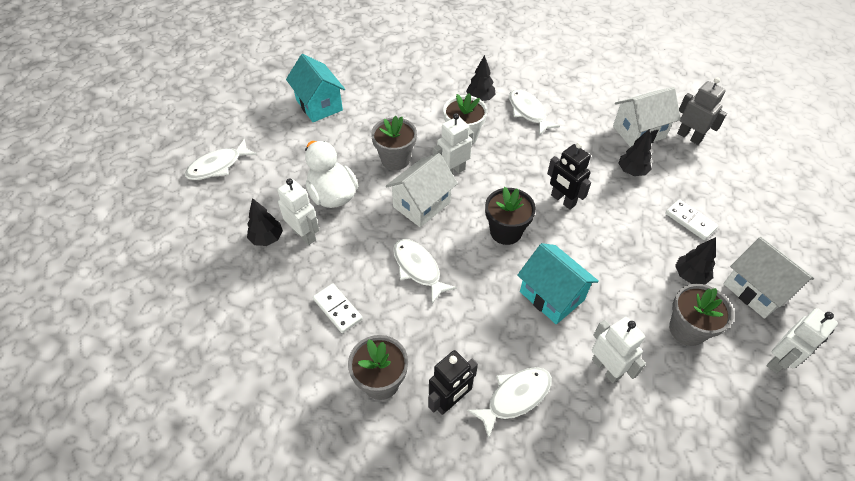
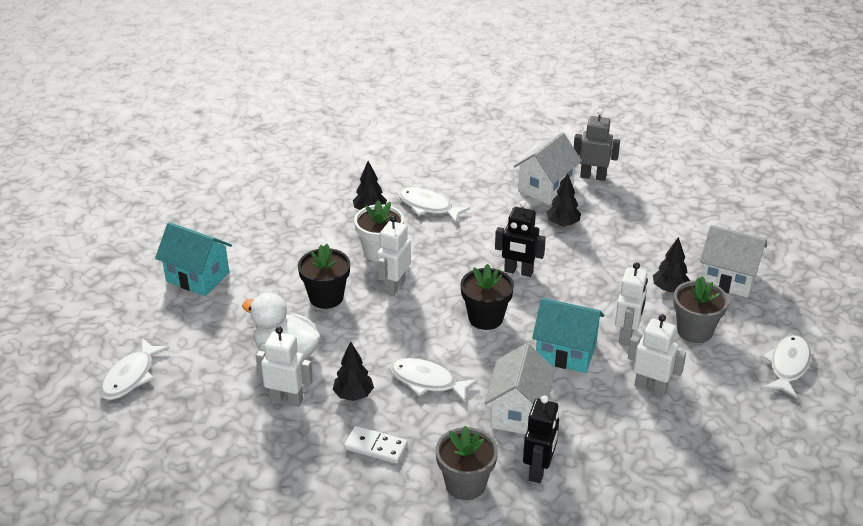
camera: 30 degrees left, 15 degrees down
black tree [247,198,283,246] -> black tree moved to [333,341,374,401]
grey flower pot [371,116,417,170] -> black flower pot [298,244,350,309]
white house [386,153,458,227] -> white house moved to [484,343,556,434]
white fish [467,367,552,439] -> white fish moved to [762,335,811,398]
white domino [665,199,718,240] -> none
white robot [767,308,838,373] -> white robot moved to [615,262,648,345]

